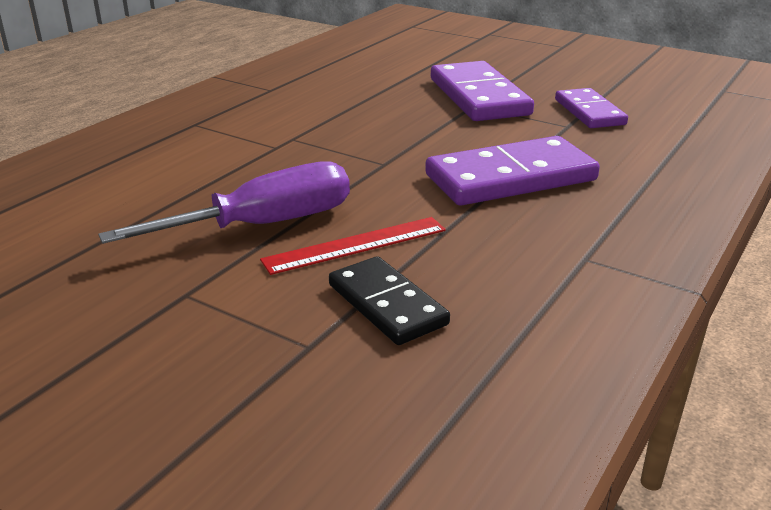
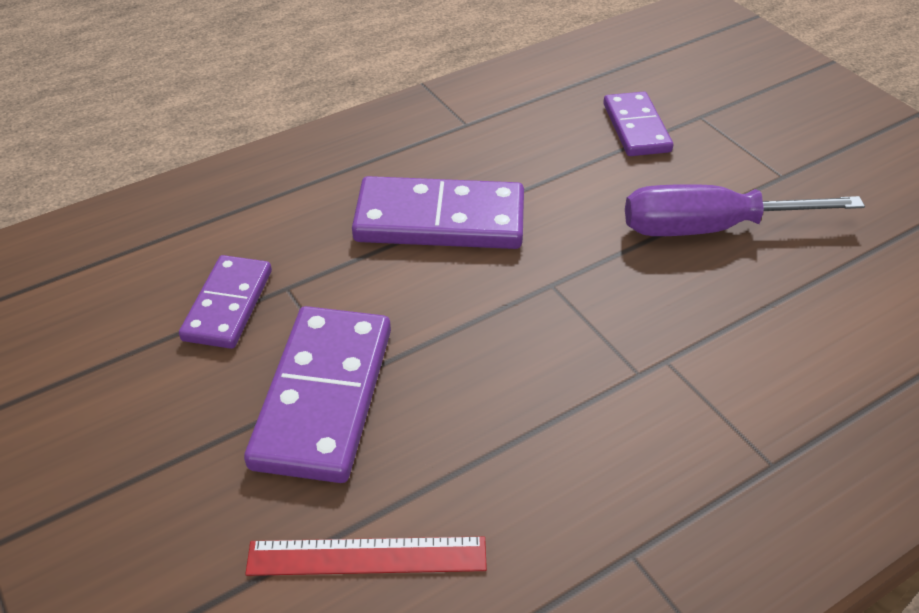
camera: 155 degrees left, 15 degrees up
red ruler [260,217,446,275] -> red ruler moved to [245,536,487,576]
black domino [329,256,450,345] -> purple domino [603,92,673,156]

